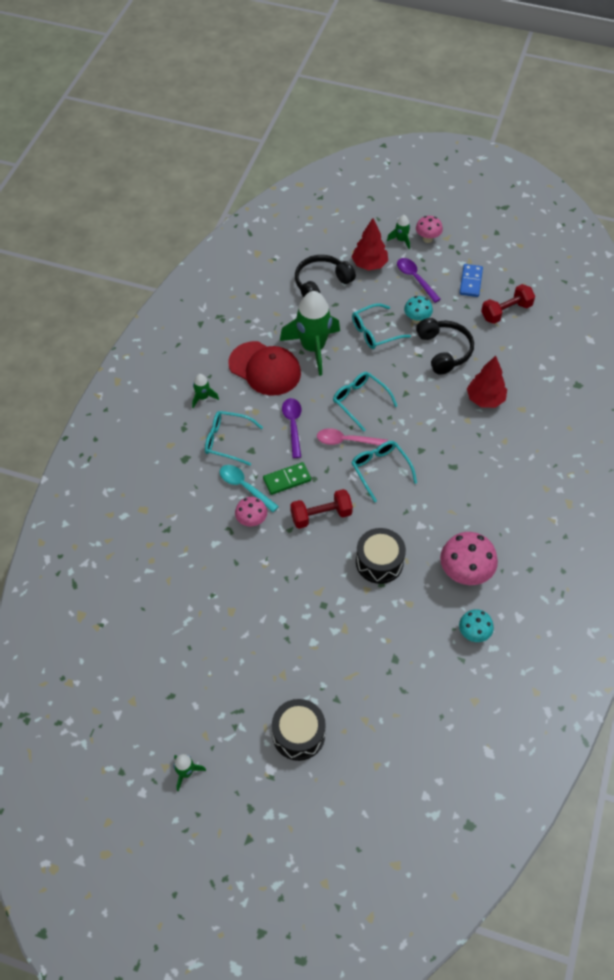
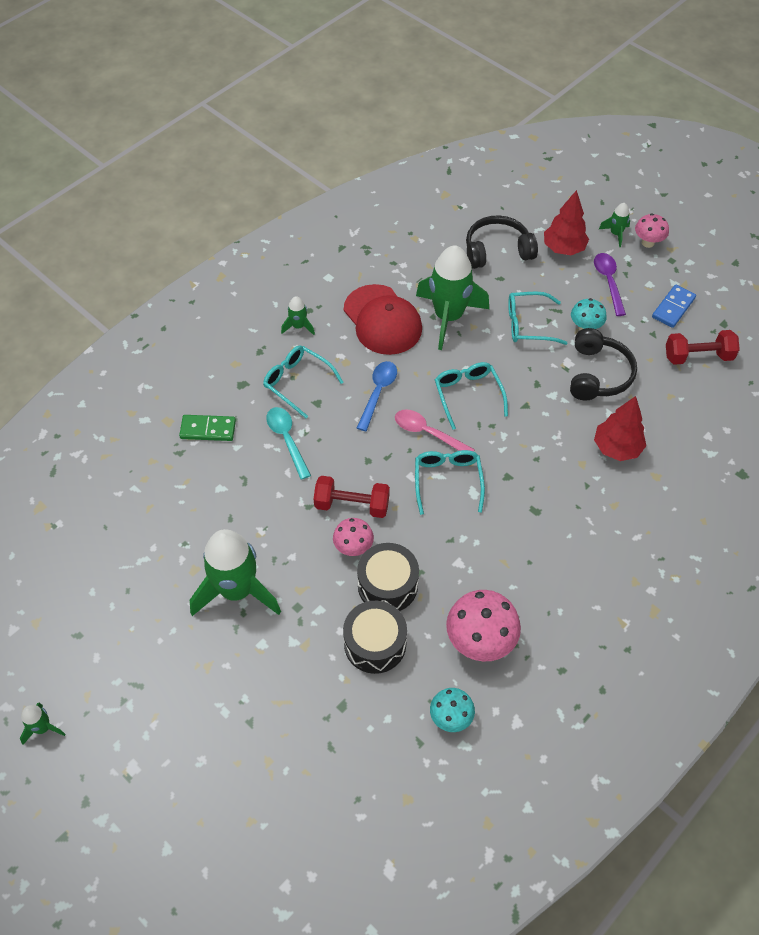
camera: 25 degrees right, 0 degrees up
pink mushroom [235,497,267,527] -> pink mushroom moved to [333,518,374,556]
green domino [263,462,311,495] -> green domino moved to [179,415,236,441]
black drum [272,699,326,761] -> black drum moved to [343,601,407,674]
purple spoon [282,398,301,458] -> blue spoon [357,361,397,431]
none -> green rocket [190,529,281,616]

